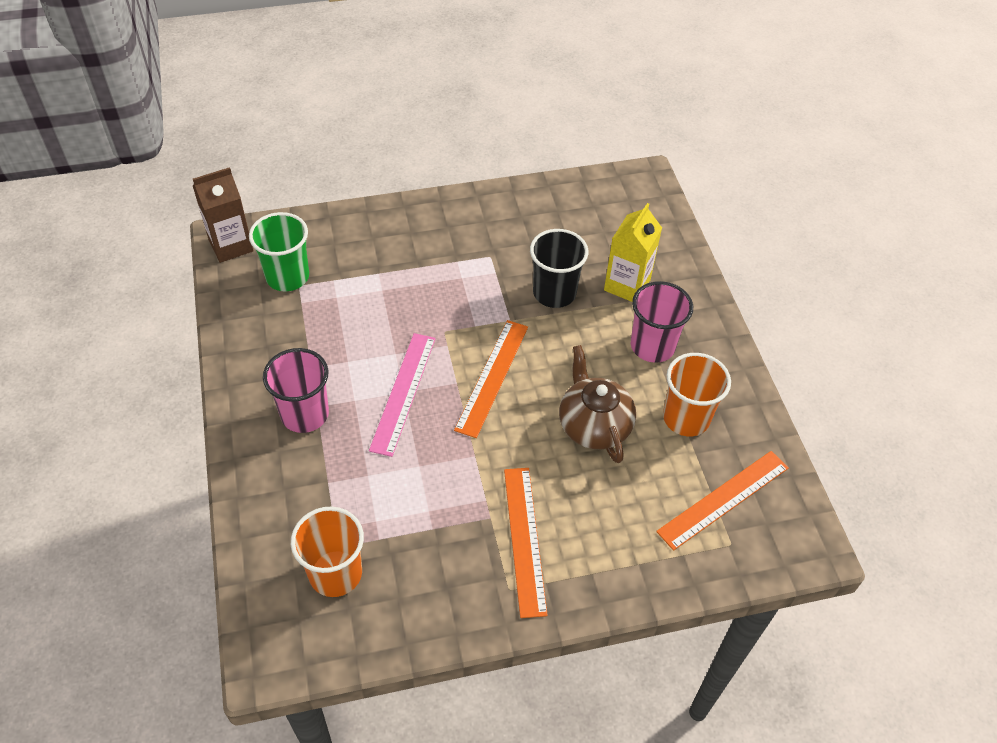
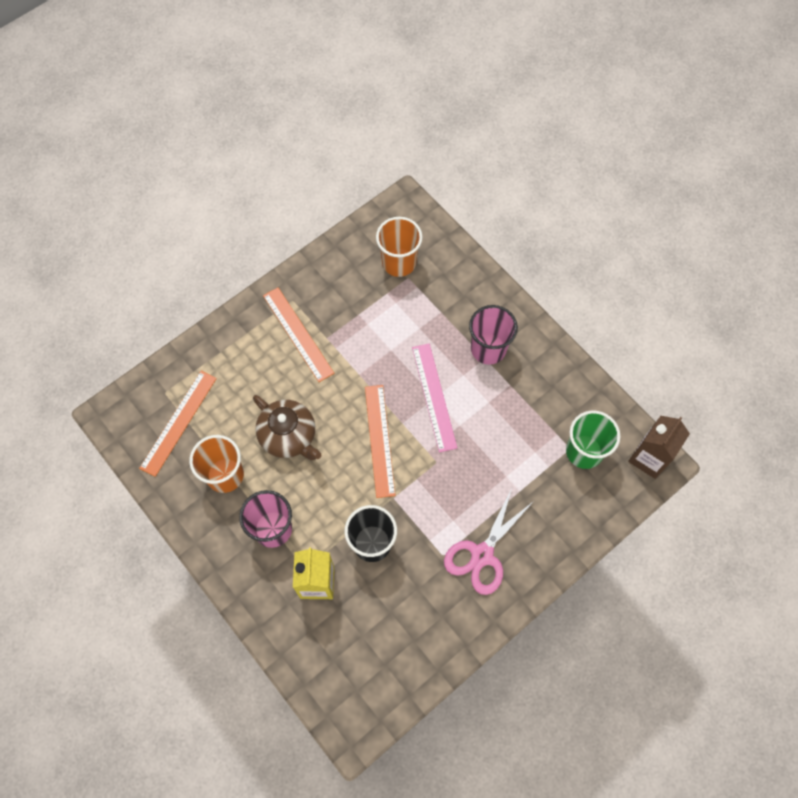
camera: 155 degrees right, 15 degrees up
none -> pink scissors [444,488,534,595]

